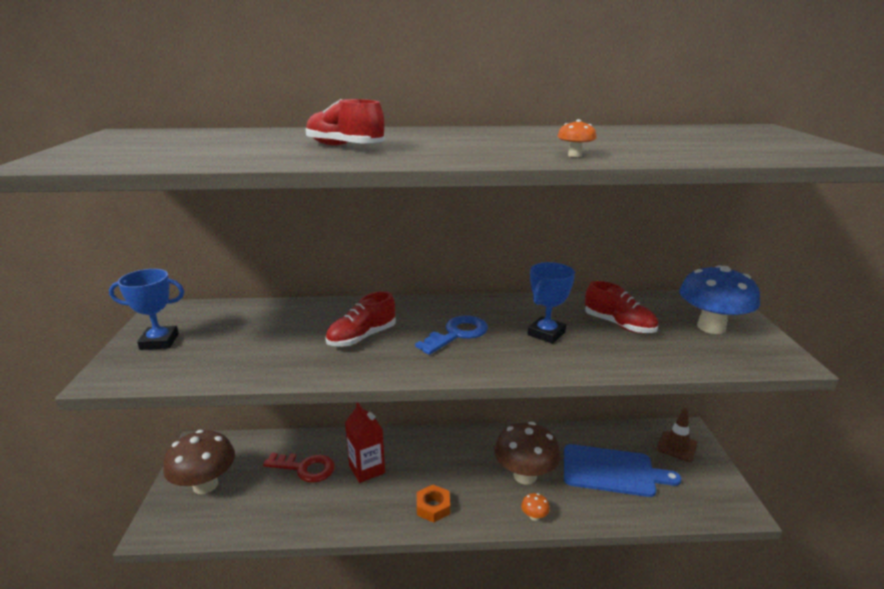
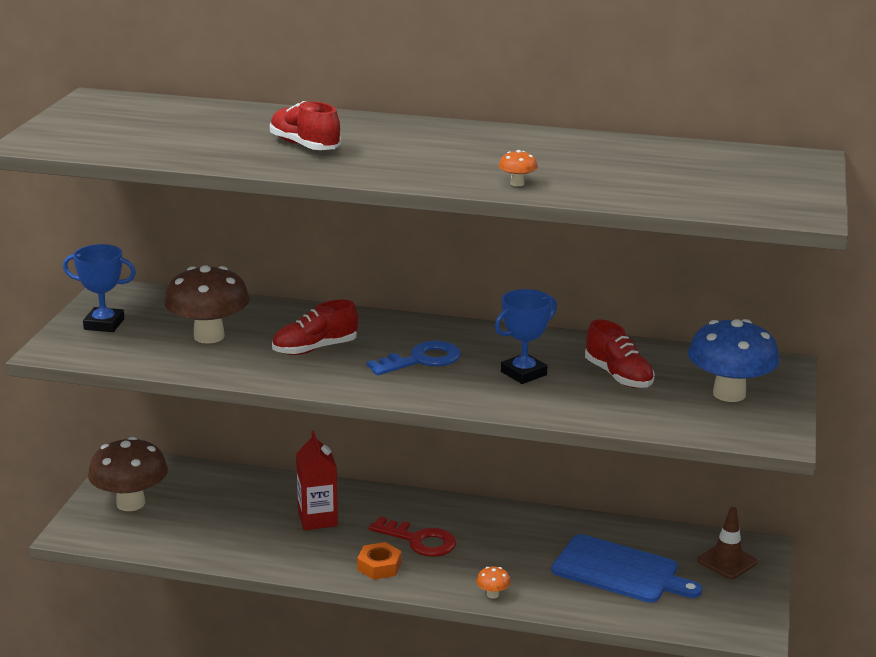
camera: 15 degrees right, 0 degrees up
red key [263,453,335,483] -> red key moved to [369,516,456,557]
brown mushroom [494,422,561,485] -> brown mushroom moved to [164,265,250,344]

